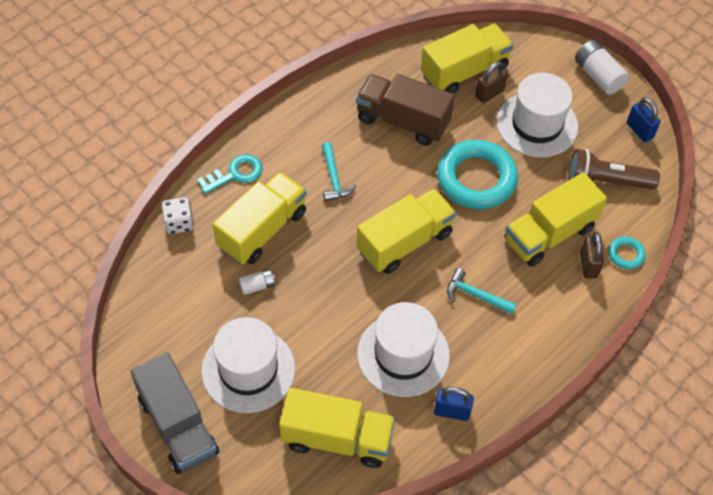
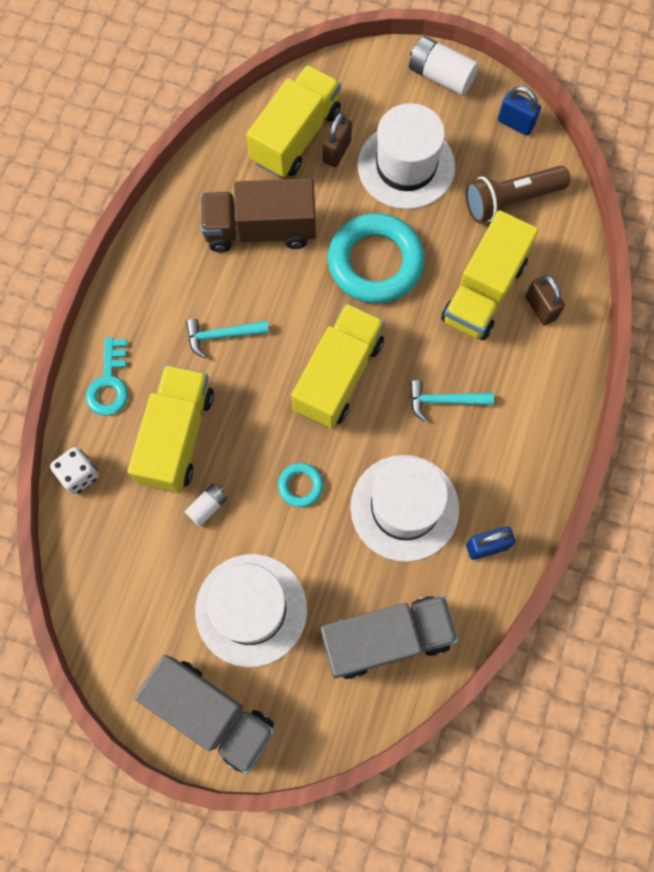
camera: 25 degrees left, 15 degrees up
turquoise key [197,154,263,194] -> turquoise key turned 150 degrees clockwise [86,338,128,416]
yellow truck [279,388,395,468] -> grey truck [321,595,458,679]
turquoise hammer [322,142,356,201] -> turquoise hammer turned 120 degrees clockwise [186,319,269,358]
turquoise ring [609,237,646,269] -> turquoise ring moved to [278,463,324,507]

